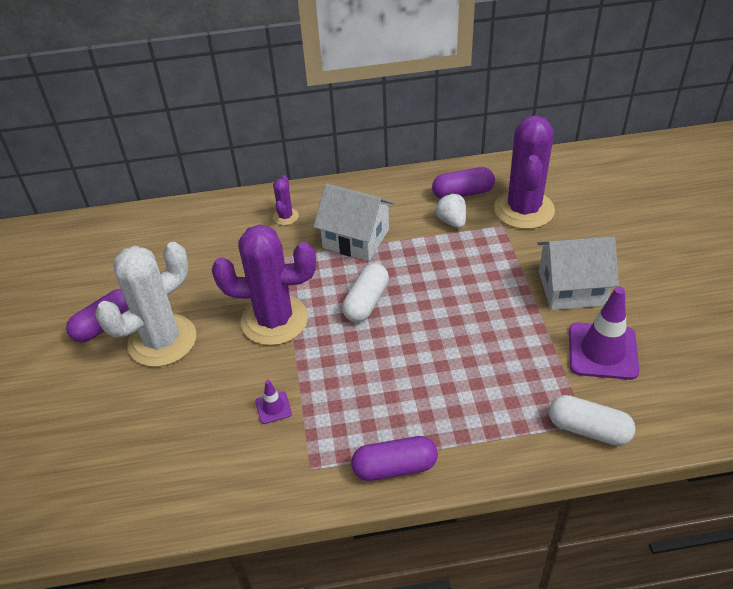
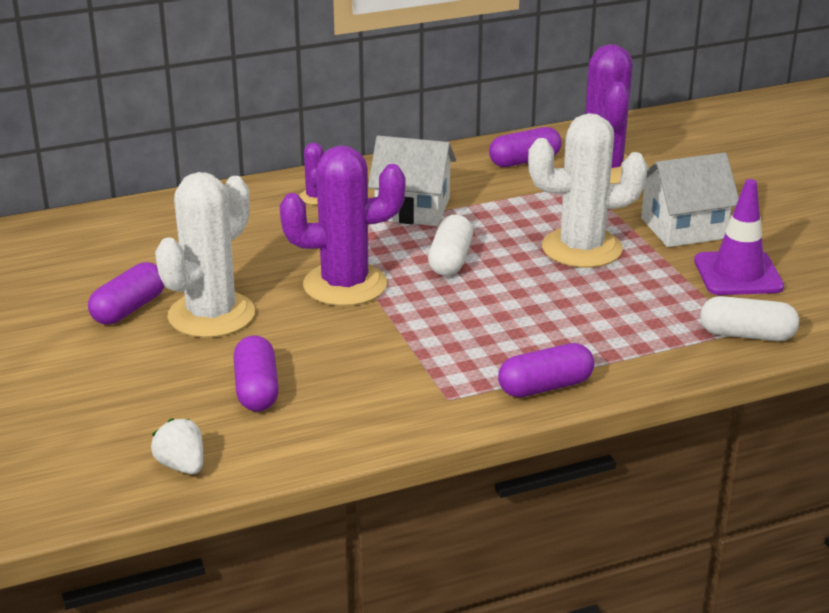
camera: 15 degrees left, 15 degrees down
purple traffic cone [255,380,292,424] -> none
white strawberry [435,193,466,228] -> white strawberry moved to [151,419,203,474]
none -> purple capsule [234,335,279,411]
none -> white cactus [528,113,648,268]

